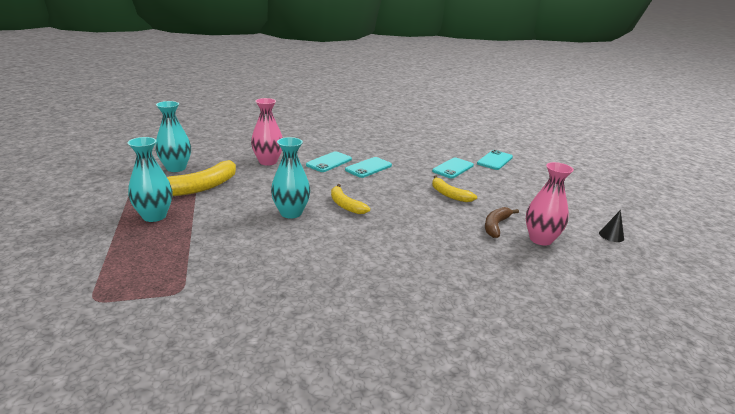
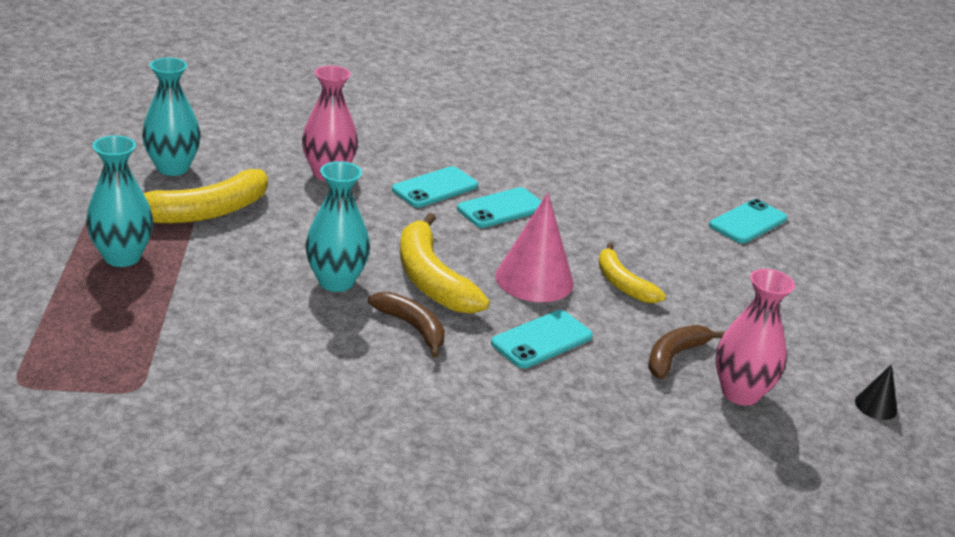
camera: 10 degrees right, 5 degrees up
yellow banana [331,184,370,214] -> yellow banana [400,213,490,314], size x1.61
turquoise phone [432,158,474,178] -> turquoise phone moved to [491,310,593,368]
none -> brown banana [368,292,445,358]
none -> pink cone [495,192,574,302]

